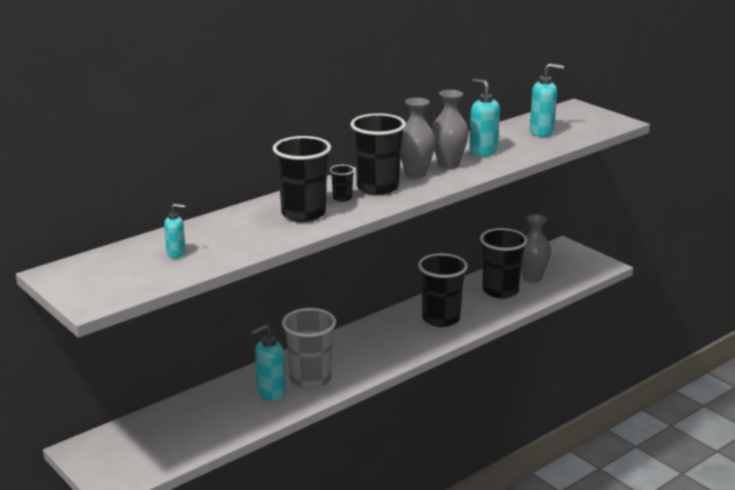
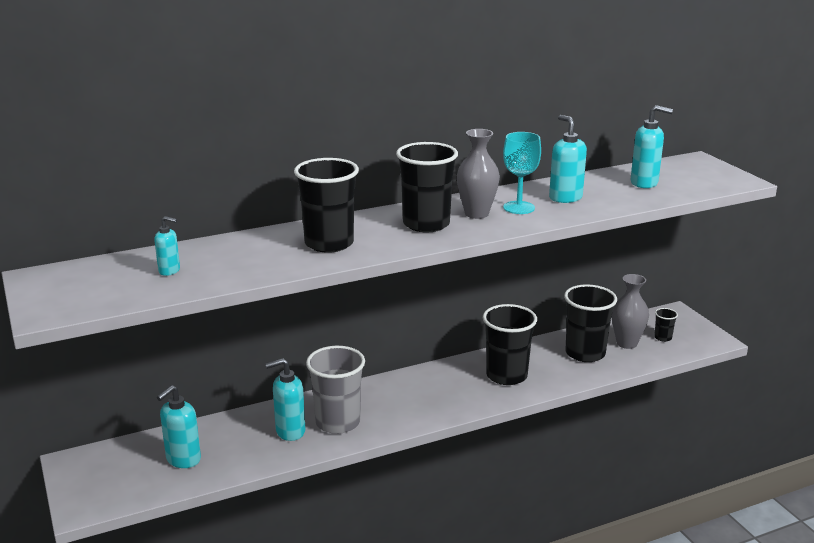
camera: 15 degrees right, 0 degrees up
black cup [330,165,355,202] -> black cup moved to [654,308,678,342]
grey vase [432,90,469,169] -> turquoise goblet [503,132,541,214]
none -> turquoise soap dispenser [157,385,201,468]

